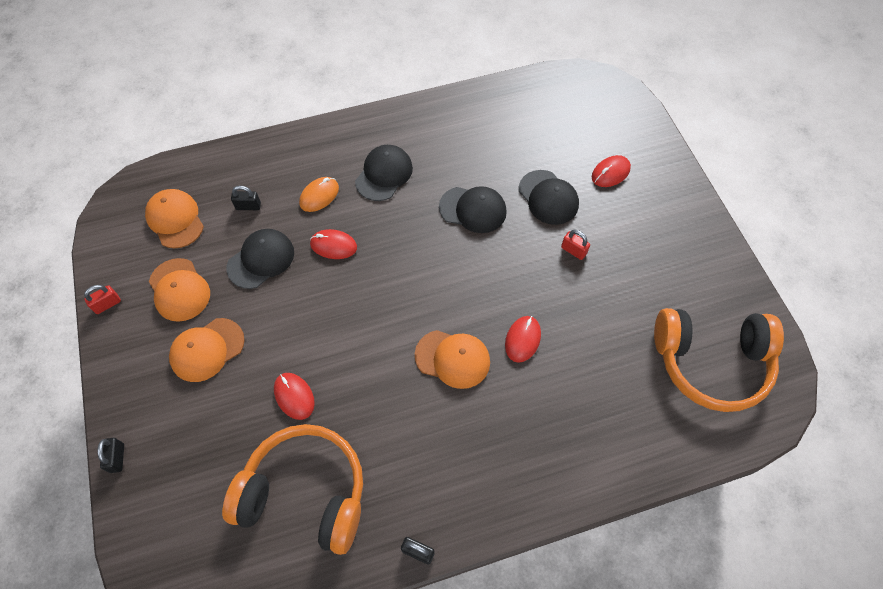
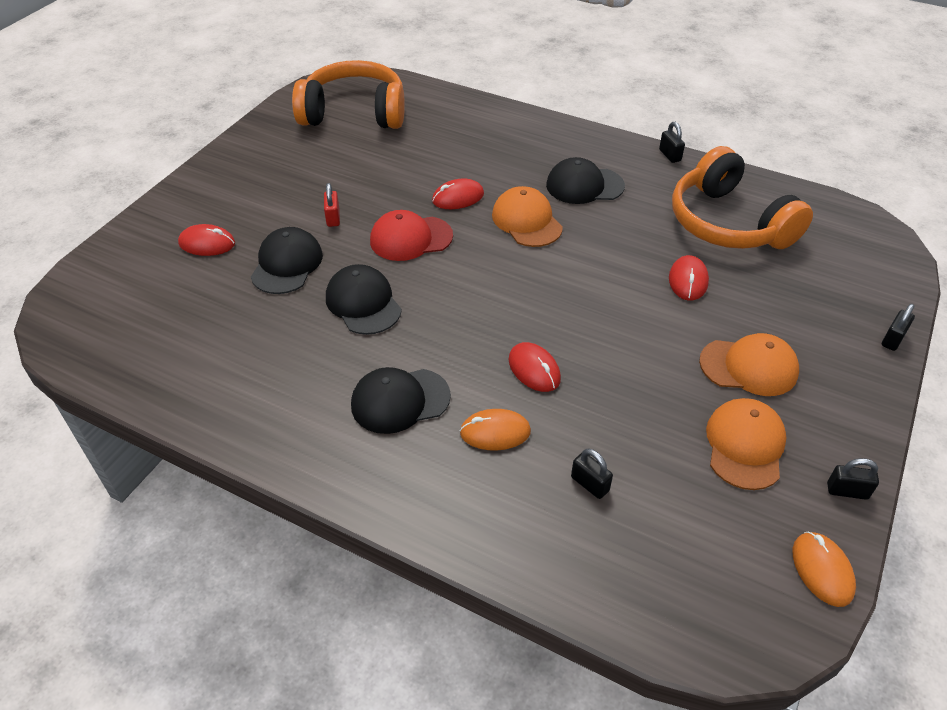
camera: 135 degrees left, 15 degrees down
red padlock [84,285,121,314] -> black padlock [827,458,879,500]
orange cap [145,189,204,248] -> none
black cap [226,229,294,289] -> black cap moved to [546,157,625,204]
orange headphones [654,308,784,412] -> orange headphones turned 45 degrees counterclockwise [292,60,405,129]
none -> red cap [370,210,453,261]
none -> orange mouse [793,532,856,607]

